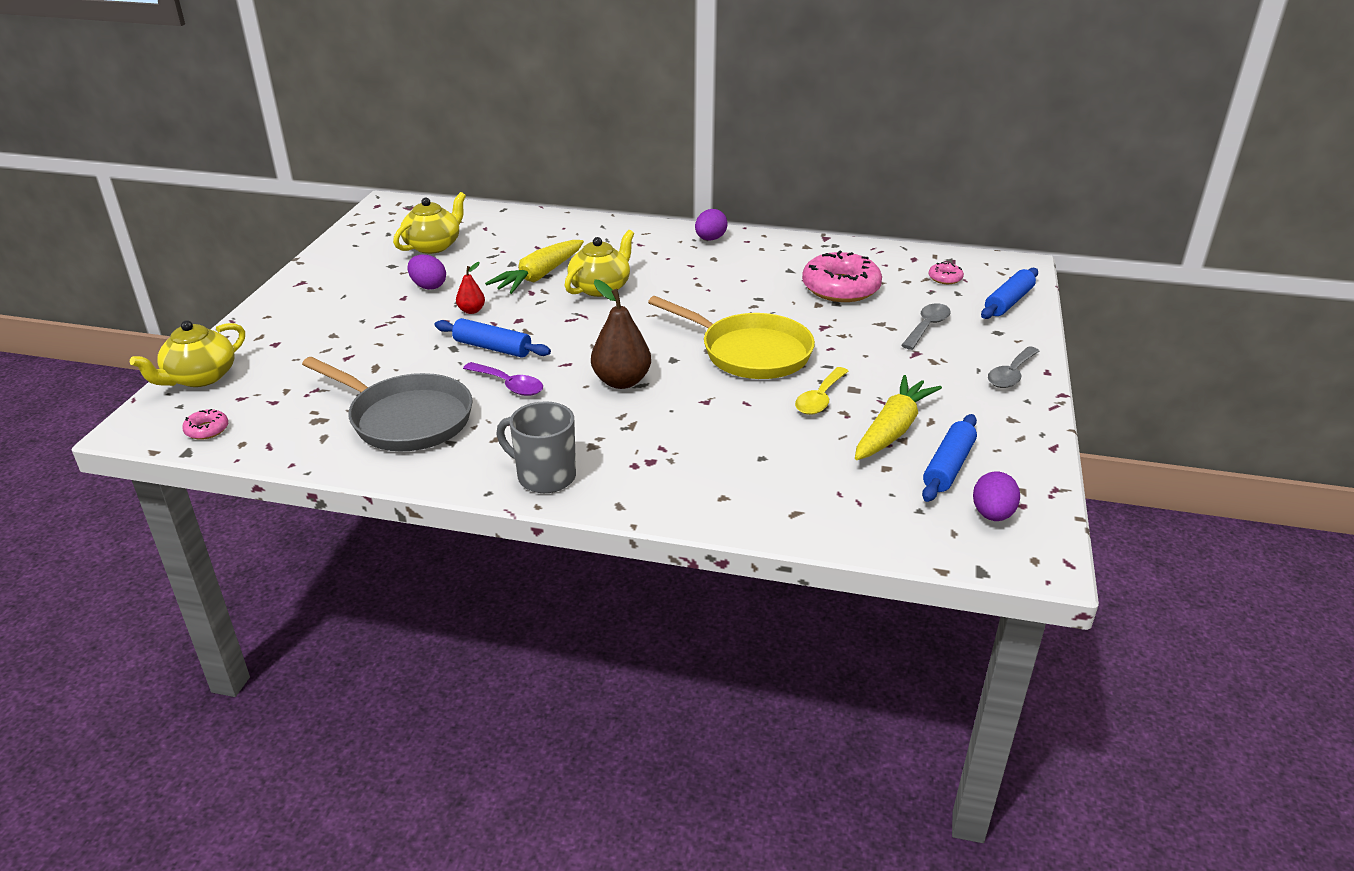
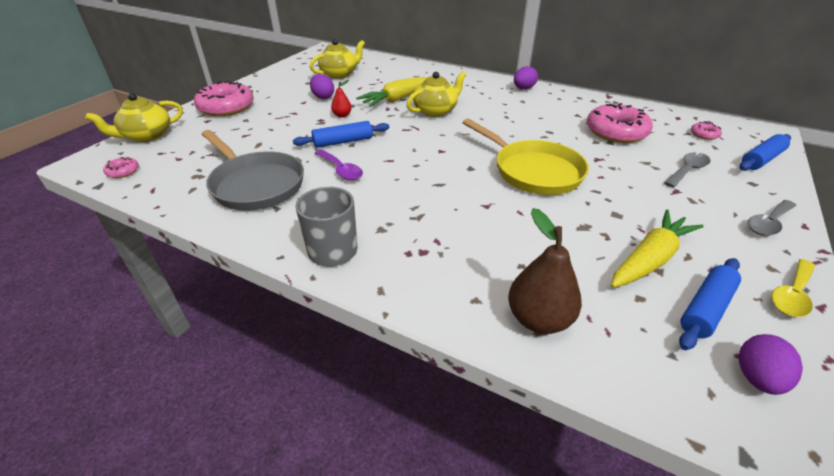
camera: 15 degrees right, 5 degrees up
blue rolling pin [435,318,551,358] -> blue rolling pin turned 60 degrees counterclockwise [293,121,389,148]
brown pear [591,279,651,389] -> brown pear moved to [508,208,582,334]
yellow spoon [795,367,849,415] -> yellow spoon moved to [771,259,815,317]
none -> pink donut [194,81,254,116]

